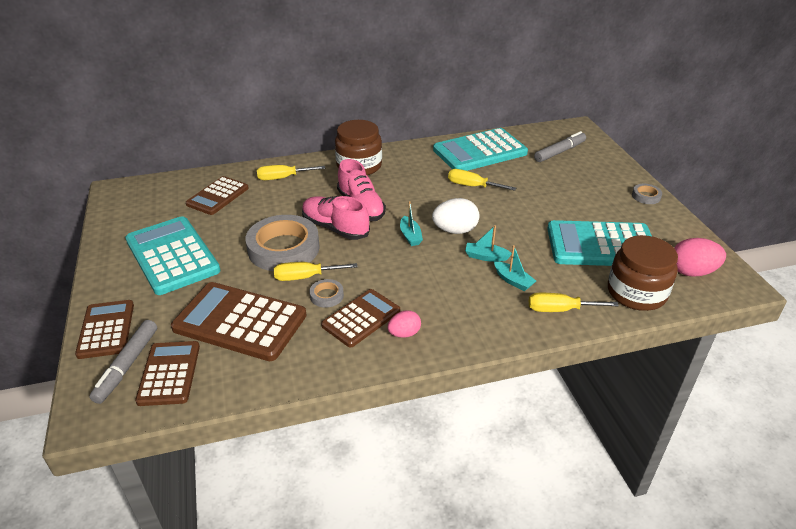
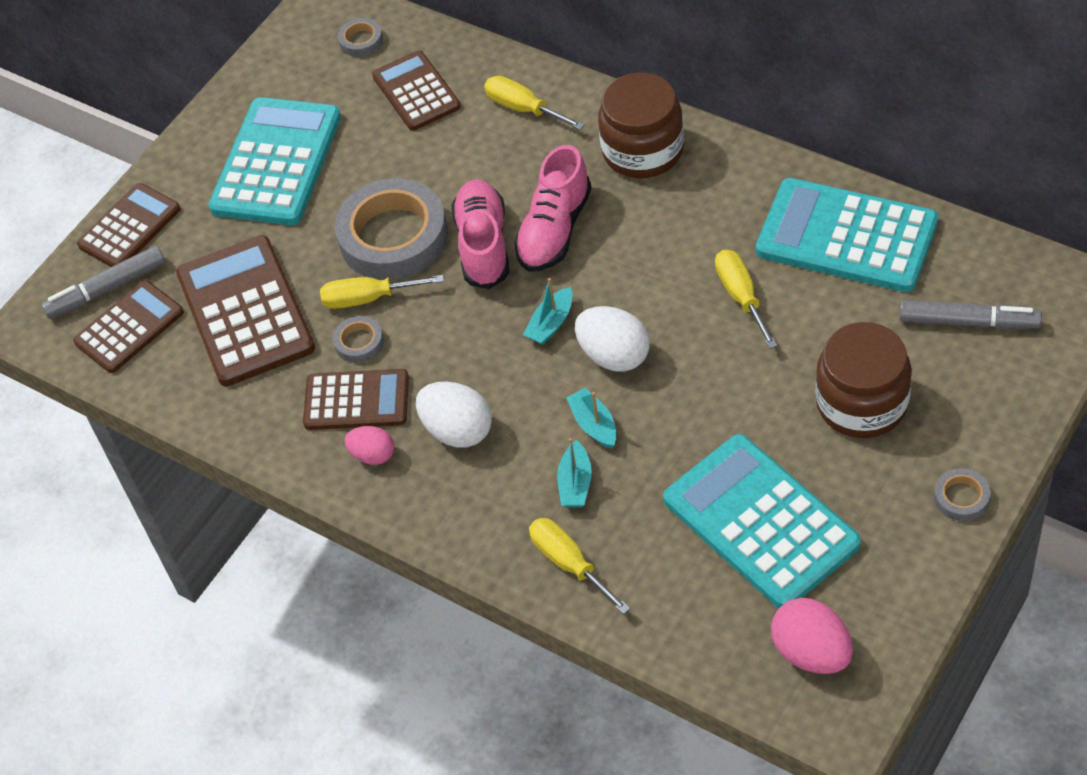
camera: 55 degrees right, 15 degrees up
brown calculator [186,176,249,215] -> brown calculator turned 75 degrees clockwise [372,50,461,131]
yellow screwdriver [274,262,357,281] -> yellow screwdriver turned 45 degrees counterclockwise [320,275,444,309]
brown jar [608,235,678,311] -> brown jar moved to [816,322,912,438]
none -> grey tape [338,18,383,57]
none -> white egg [416,381,492,448]

